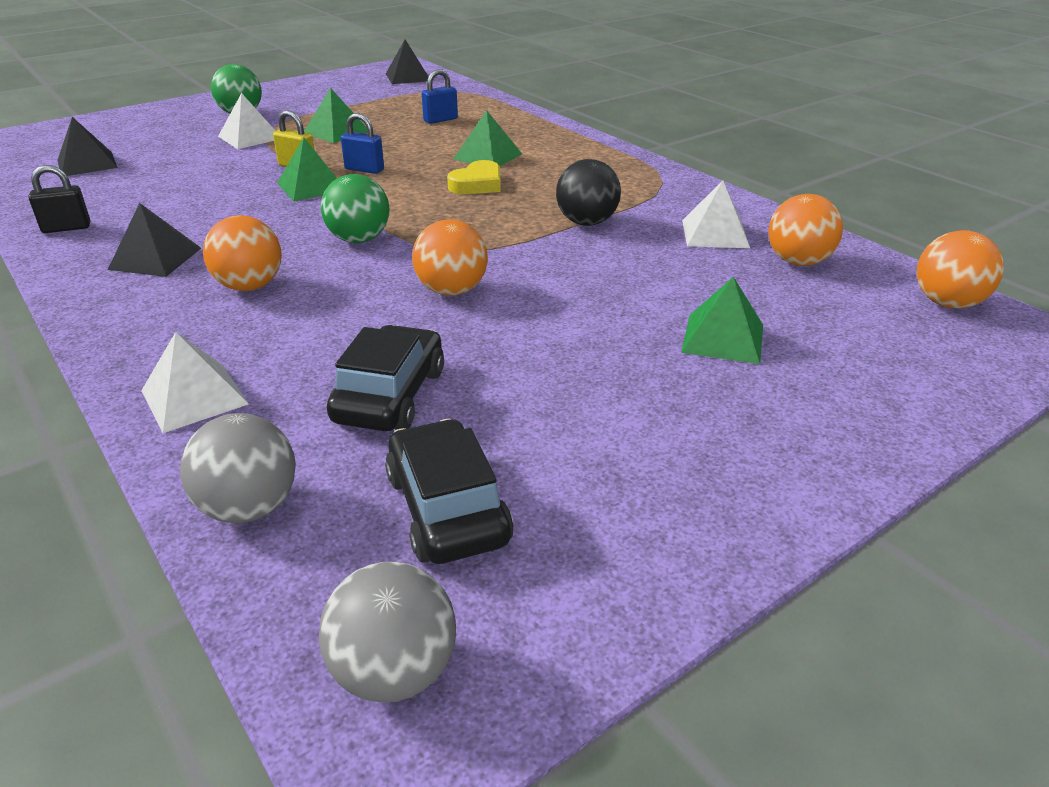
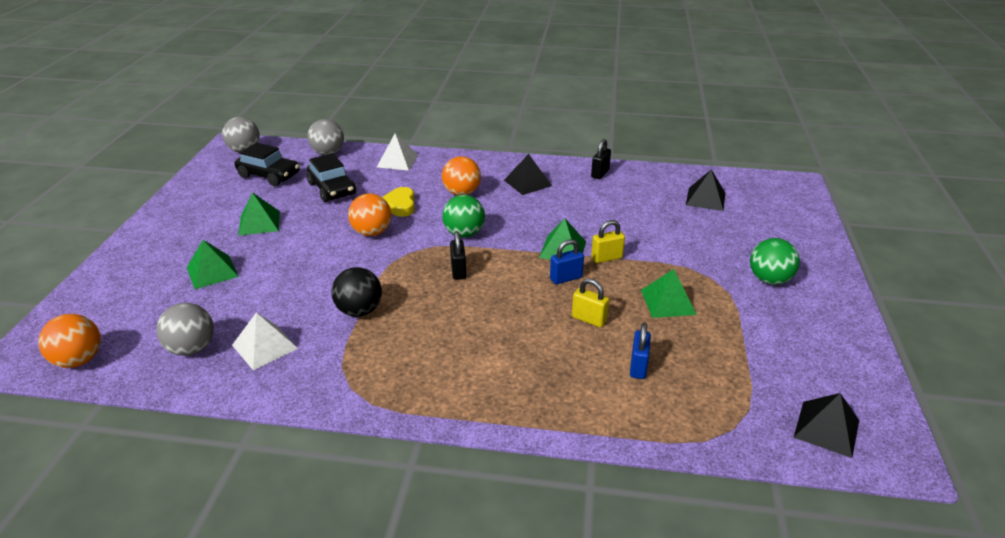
camera: 135 degrees right, 0 degrees up
white pyramid [218,93,275,149] -> none
yellow heart [447,160,501,194] -> yellow heart moved to [382,187,415,217]
green pyramid [453,110,522,166] -> green pyramid moved to [238,192,280,236]
orange ball [768,194,843,266] -> grey ball [156,303,214,356]
none -> black padlock [450,231,466,280]
none -> yellow padlock [572,278,609,328]

